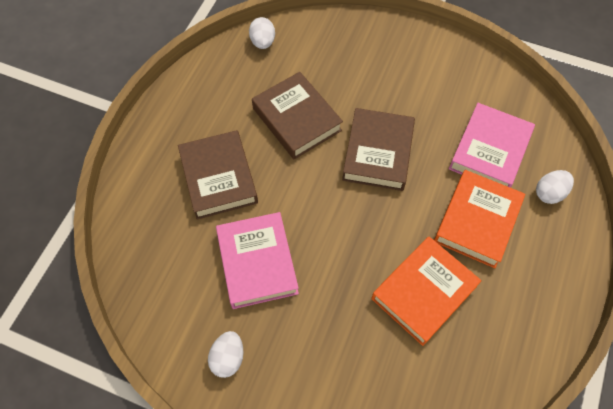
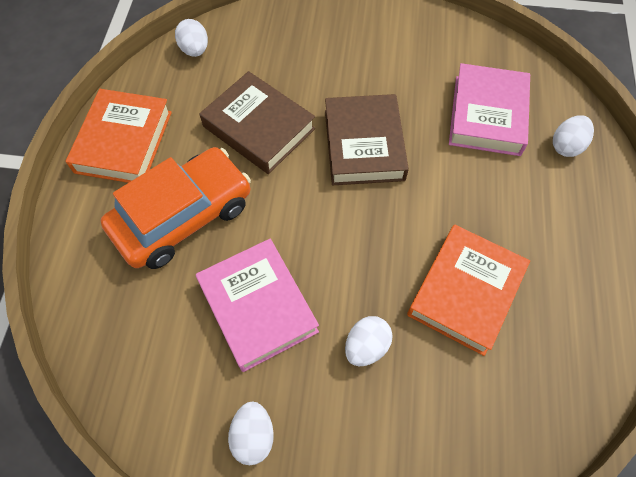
camera: 15 degrees left, 0 degrees up
brown book [178,130,258,220] -> orange car [101,147,251,269]
orange book [434,170,525,268] -> orange book moved to [66,89,172,183]
none -> white egg [345,316,393,366]

